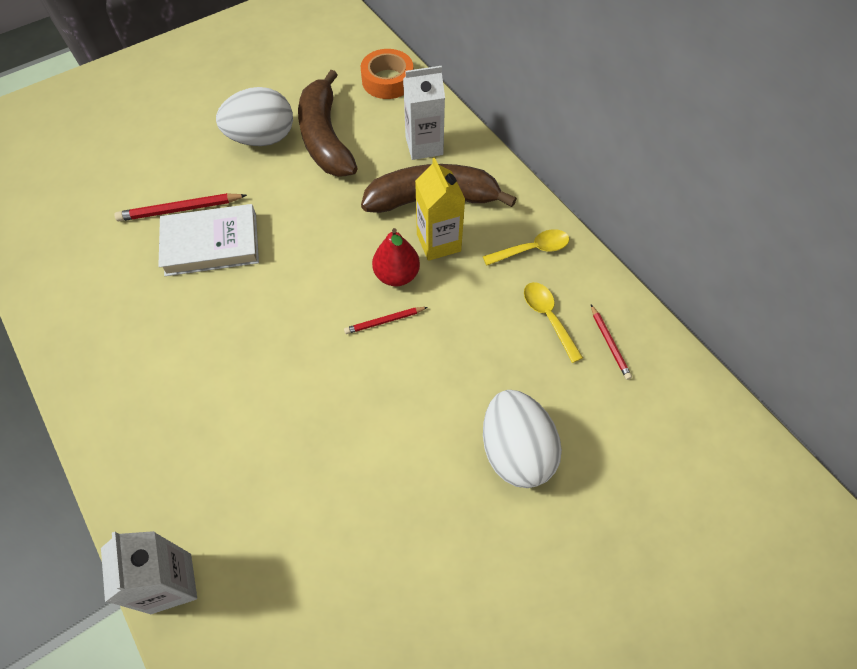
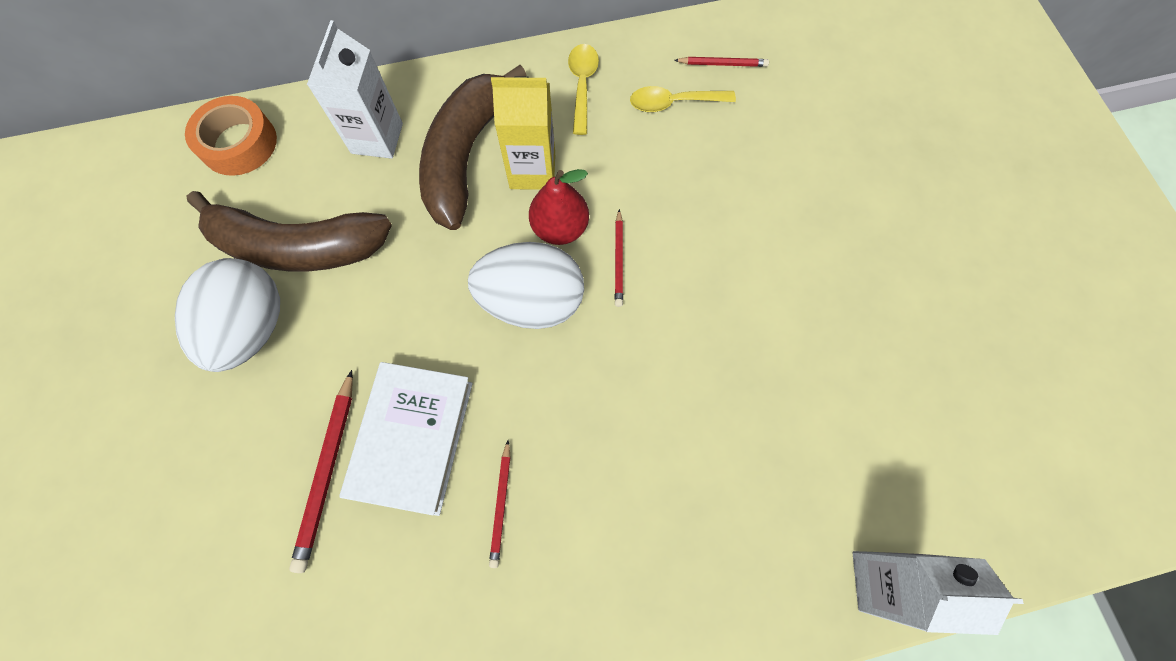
camera: 70 degrees left, 10 degrees up
white egg [483,390,562,488] -> white egg moved to [468,242,584,329]
none -> red pencil [489,440,511,568]

